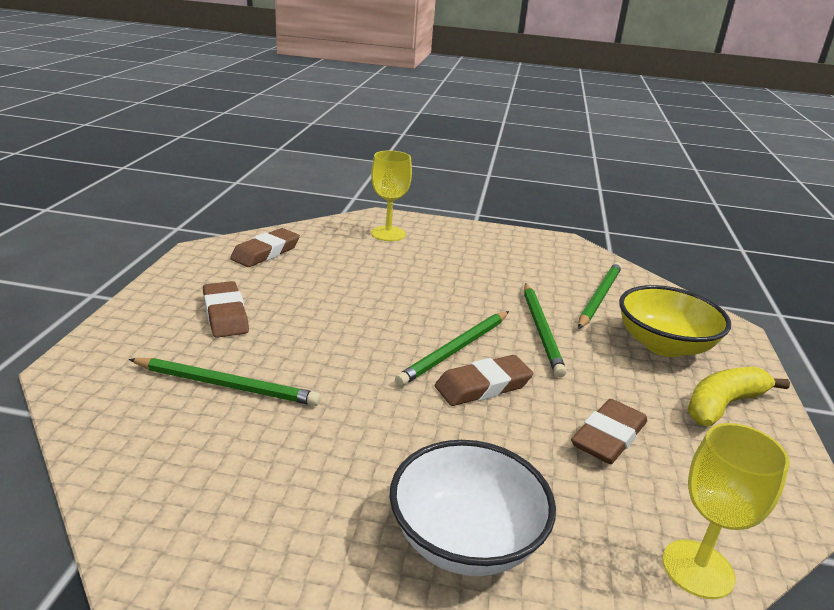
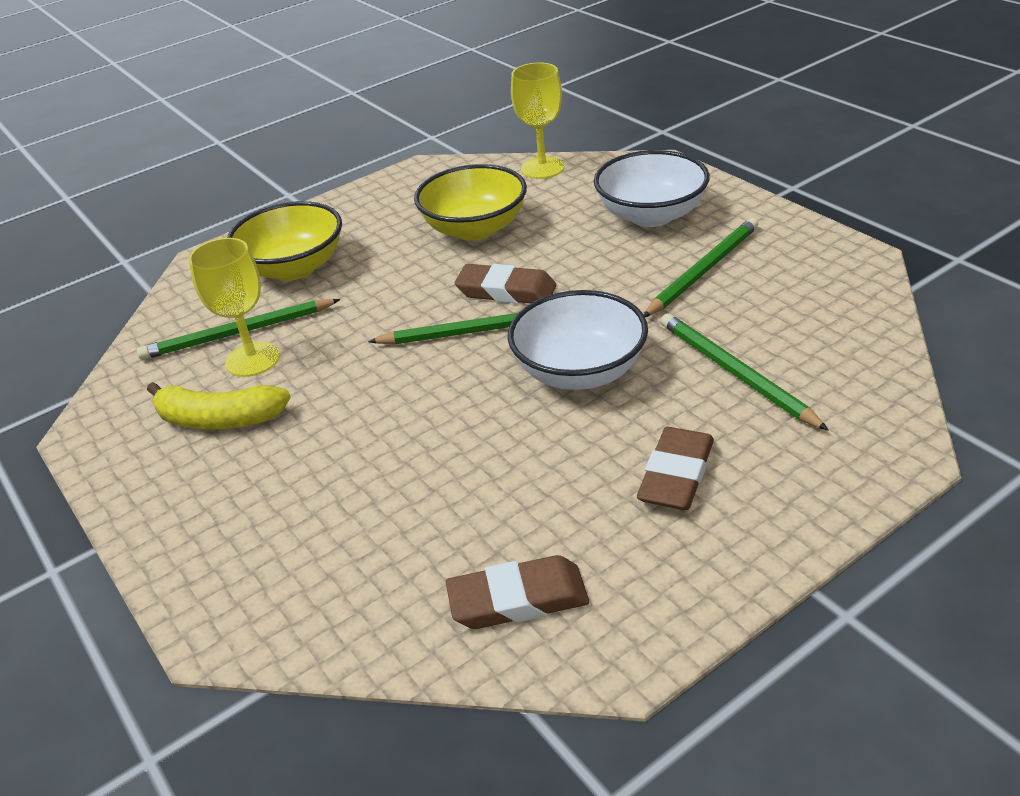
camera: 130 degrees left, 10 degrees up
yellow goblet [371,151,412,241] -> yellow goblet moved to [189,238,280,377]
green pencil [524,283,567,377] -> green pencil moved to [644,218,758,317]
brown eraser [571,399,647,464] -> yellow bowl [414,164,527,241]
yellow banana [688,367,790,426] -> yellow banana moved to [147,382,291,430]
none -> white bowl [508,290,648,390]

